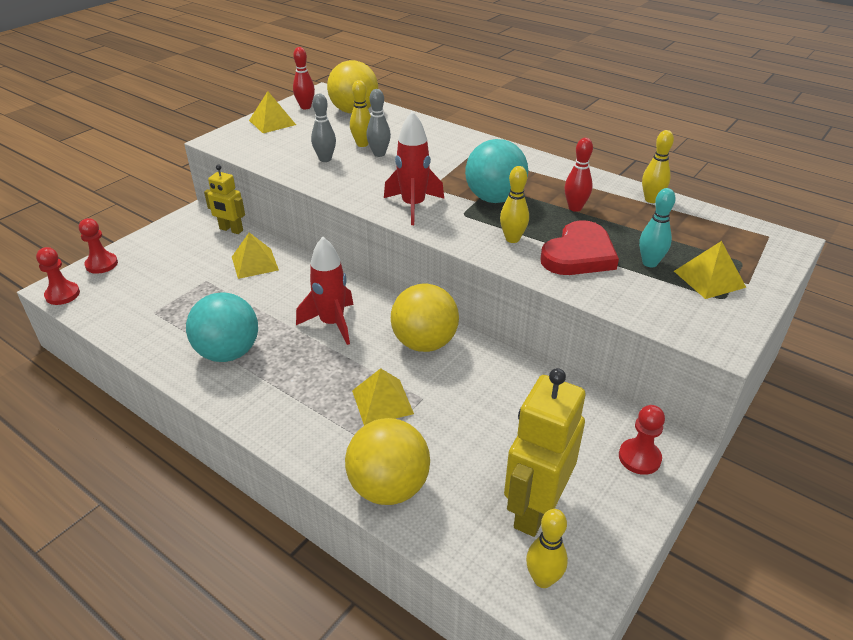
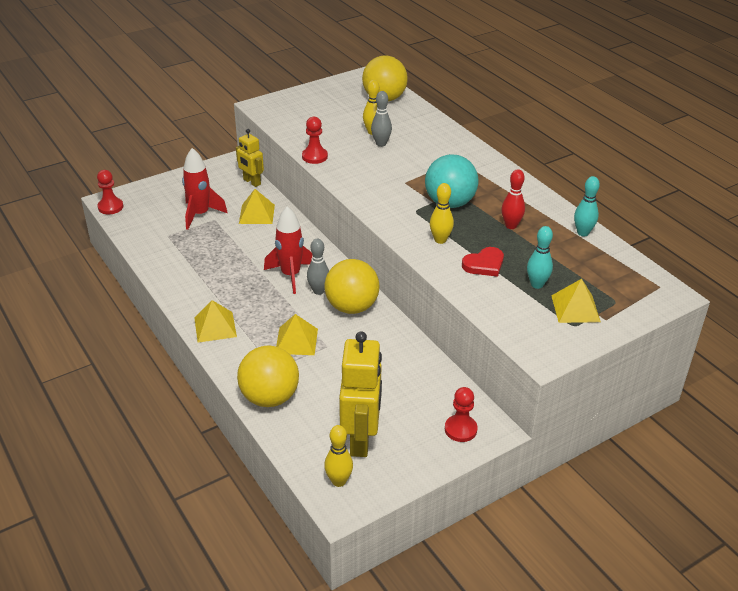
camera: 20 degrees right, 0 degrees up
red pawn [79,218,118,274] -> red pawn moved to [302,117,328,164]
turquoise ball [186,292,258,362] -> none
yellow pyramid [249,91,296,133] -> yellow pyramid moved to [194,300,237,343]
red bowling pin [293,47,315,109] -> none
grey bowling pin [311,94,336,162] -> grey bowling pin moved to [307,239,329,295]
red rocket [384,111,444,225] -> red rocket moved to [182,148,228,230]
yellow robot [504,368,586,537] -> yellow robot turned 135 degrees clockwise [339,331,382,457]
red heart [540,220,619,275] -> red heart [462,247,504,277], size x0.64
yellow bowling pin [642,130,674,203] -> turquoise bowling pin [574,176,600,236]

